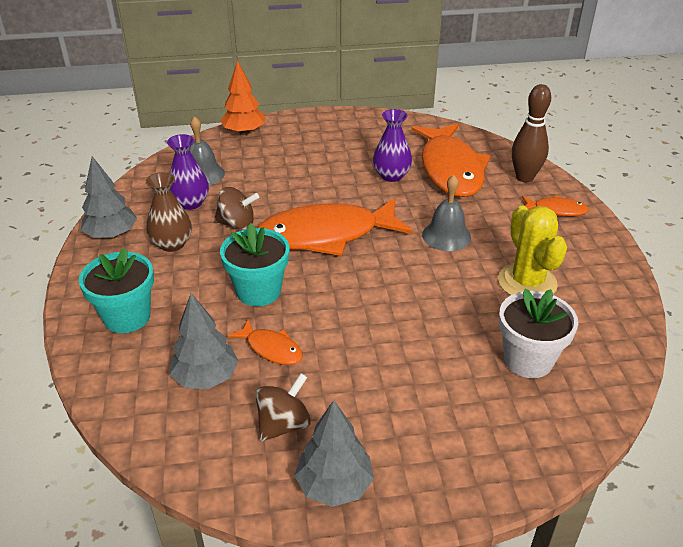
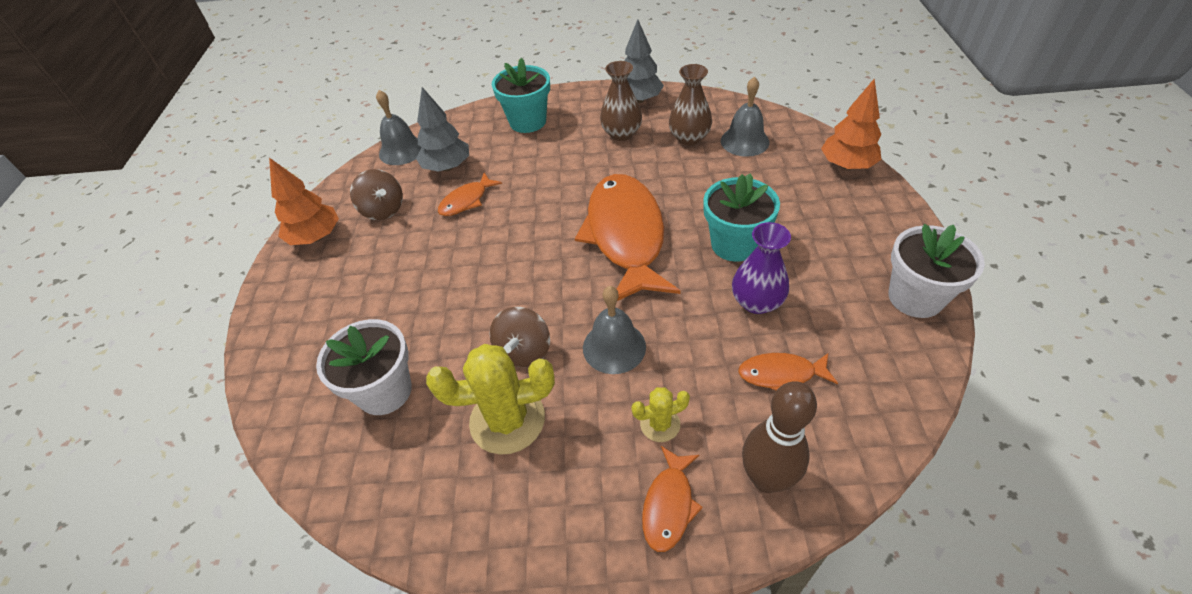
camera: 100 degrees right, 10 degrees up
purple vase [167,134,209,210] -> brown vase [669,64,712,145]
brown spinning top [214,187,259,230] -> brown spinning top moved to [489,307,550,367]
turquoise flower pot [220,223,289,306] -> turquoise flower pot moved to [703,173,780,262]
grey tree [294,400,374,507] -> orange tree [269,158,339,245]
orange fish [411,123,491,197] -> orange fish [738,353,838,390], size x0.45
none -> grey bell [376,90,422,165]
none -> yellow cactus [631,387,690,442]
none -> white flower pot [888,224,985,318]

